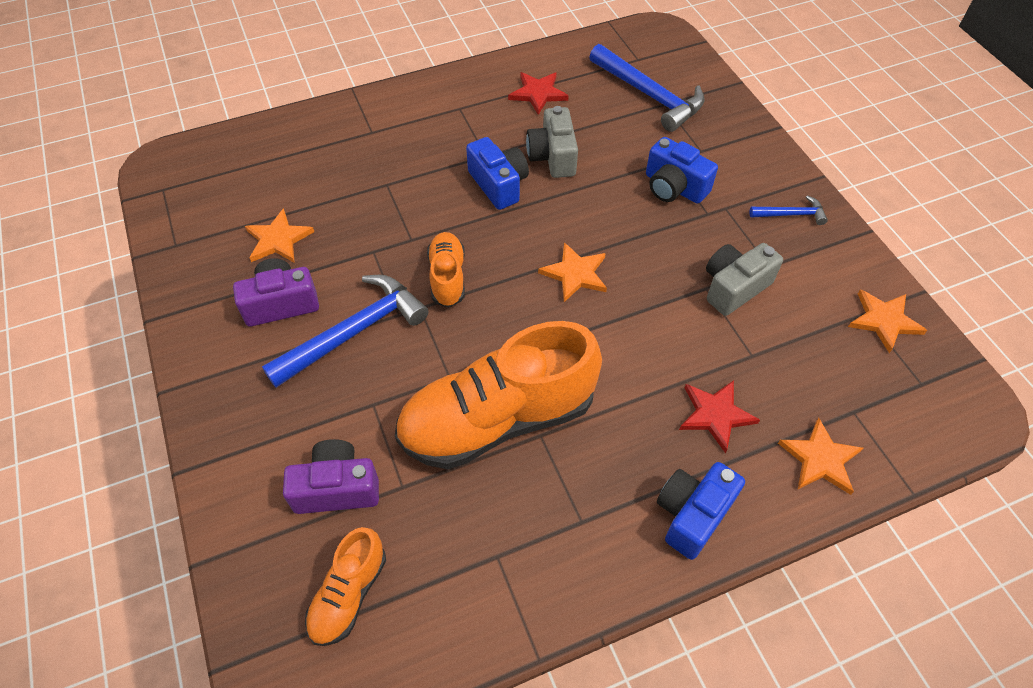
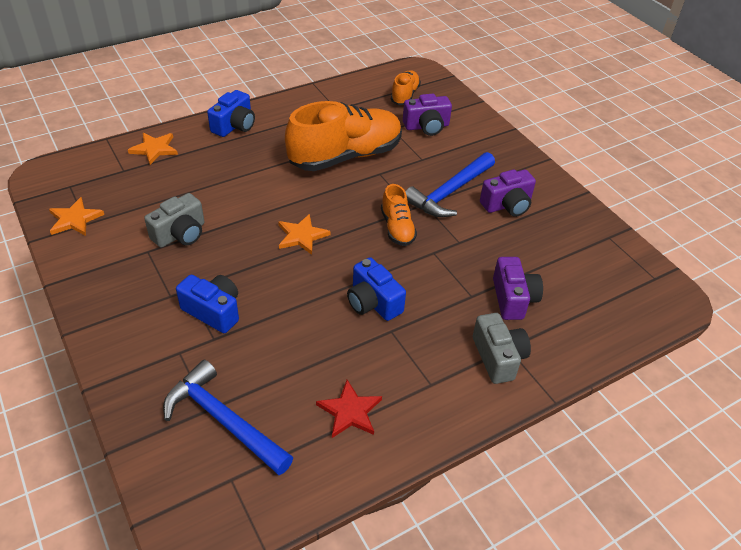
camera: 170 degrees right, 10 degrees down
orange star [245,208,314,263] -> none
grey camera [526,106,578,178] -> grey camera moved to [473,313,531,384]
red star [679,380,760,453] -> none
blue hammer [750,195,828,225] -> none
none -> purple camera [493,257,543,320]

